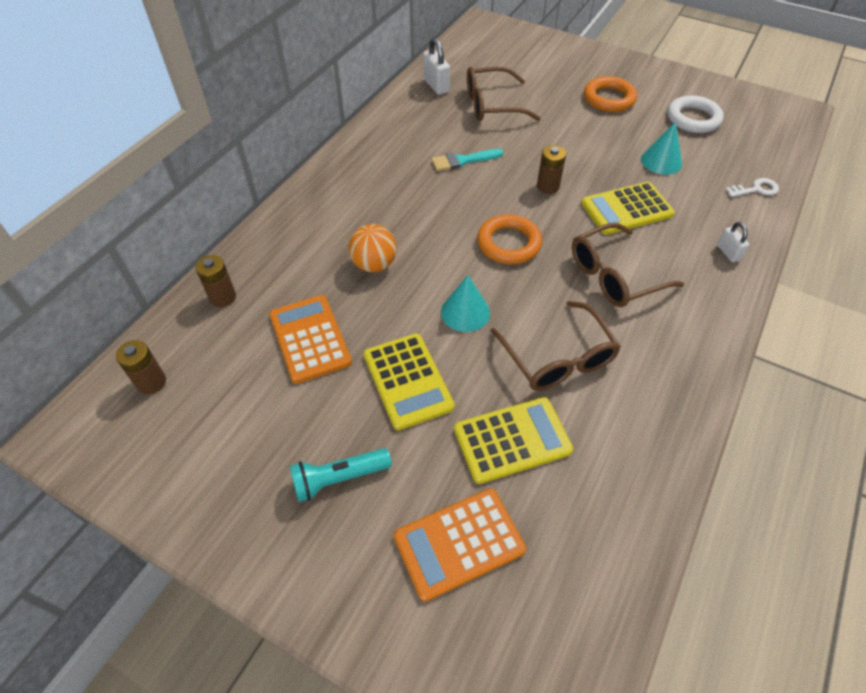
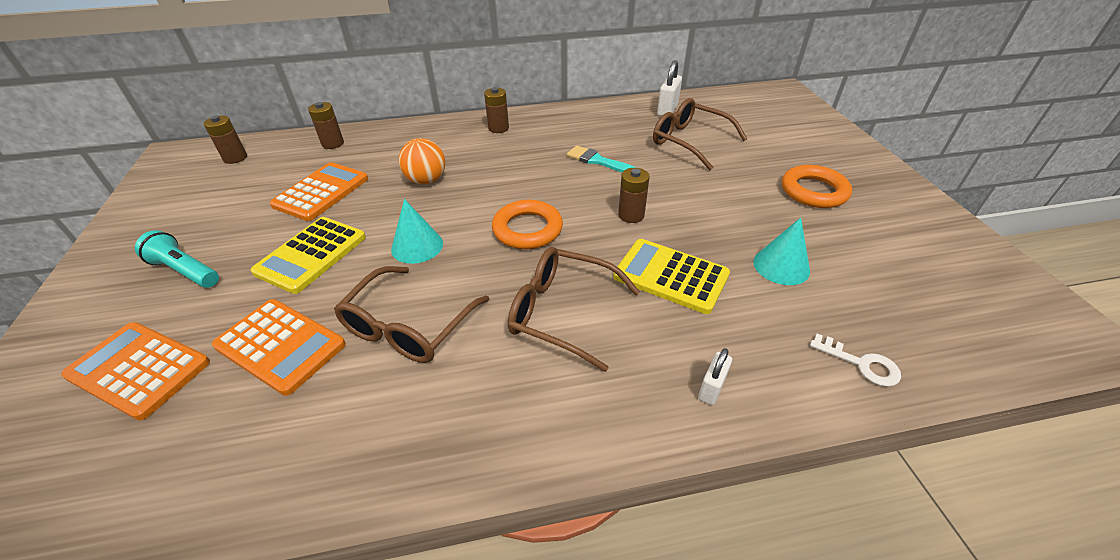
camera: 50 degrees right, 10 degrees down
yellow calculator [454,397,573,484] -> orange calculator [212,299,346,396]
white ring [668,95,724,133] -> none
none -> brown battery [484,87,509,133]

